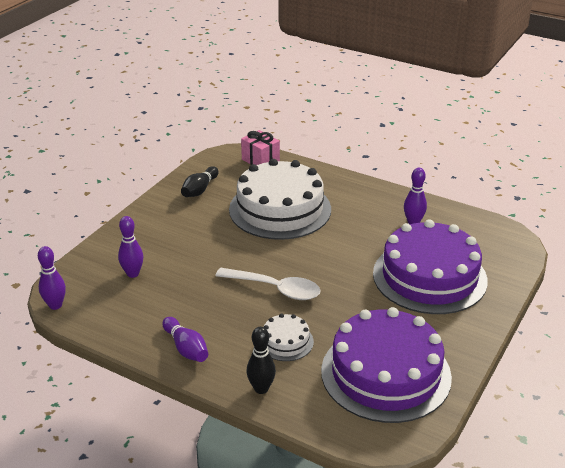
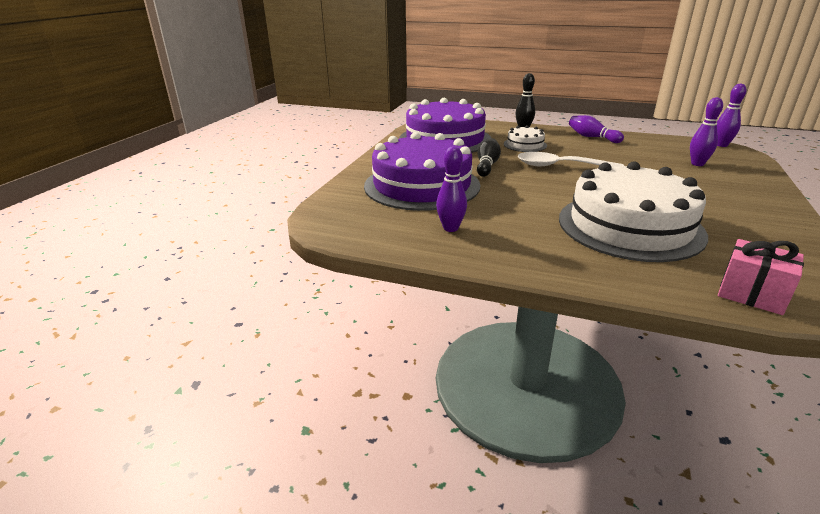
camera: 170 degrees right, 5 degrees down
black bowling pin [181,166,219,197] -> black bowling pin moved to [477,138,501,177]

